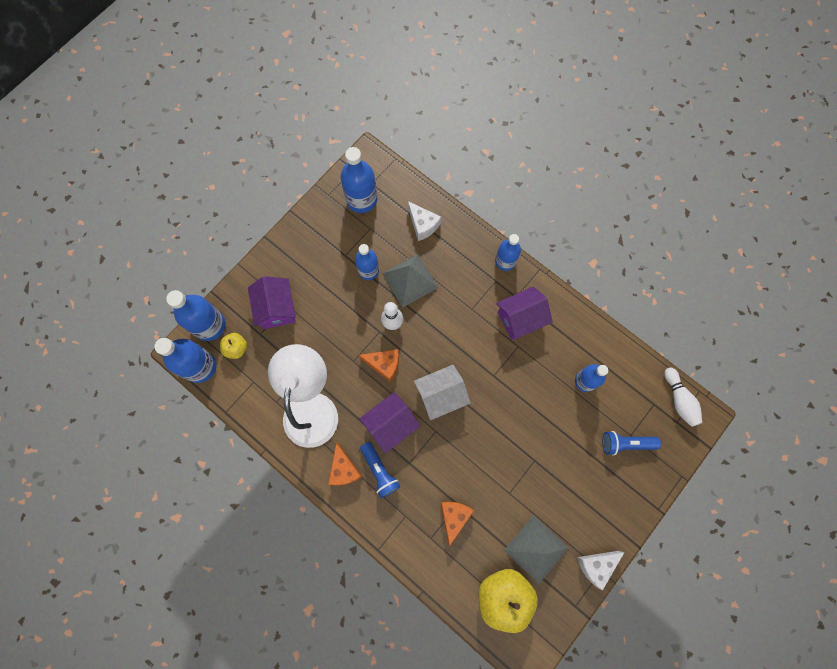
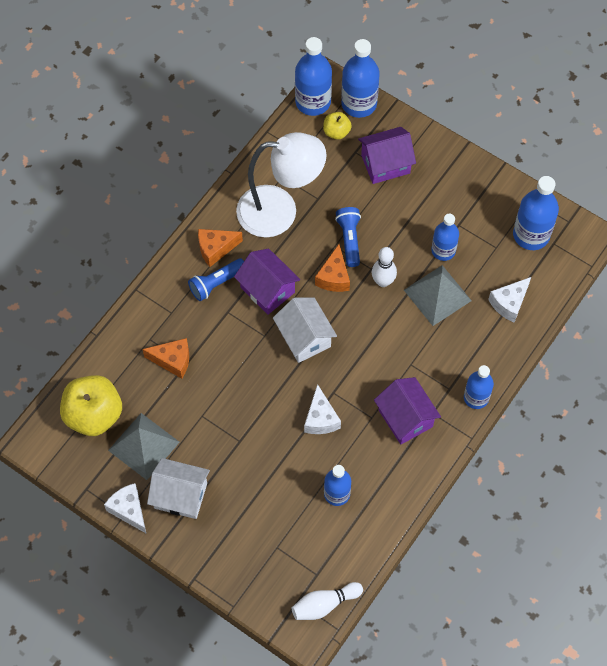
camera: 85 degrees right, 10 degrees down
blue flashlight [602,431,661,456] -> blue flashlight moved to [335,207,361,267]
none -> white house [147,458,210,519]
none -> white cheese [304,384,341,434]

